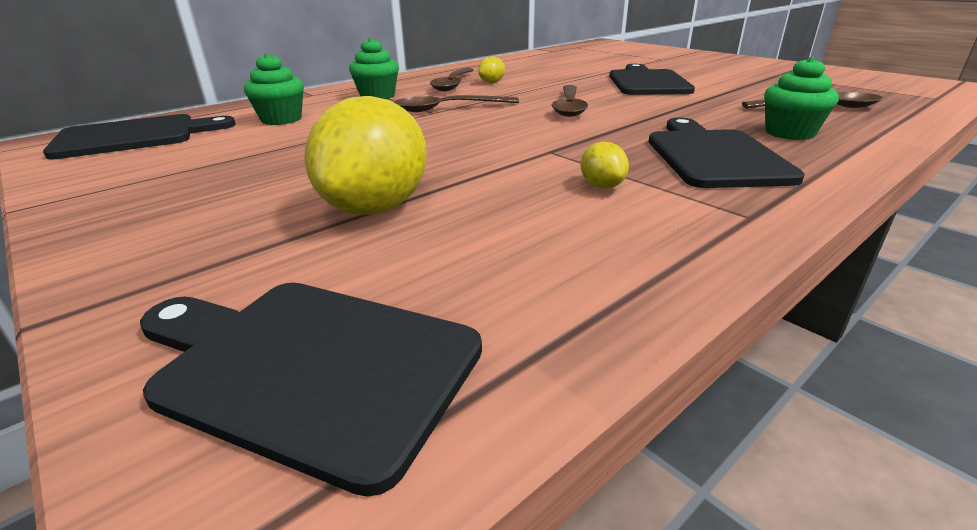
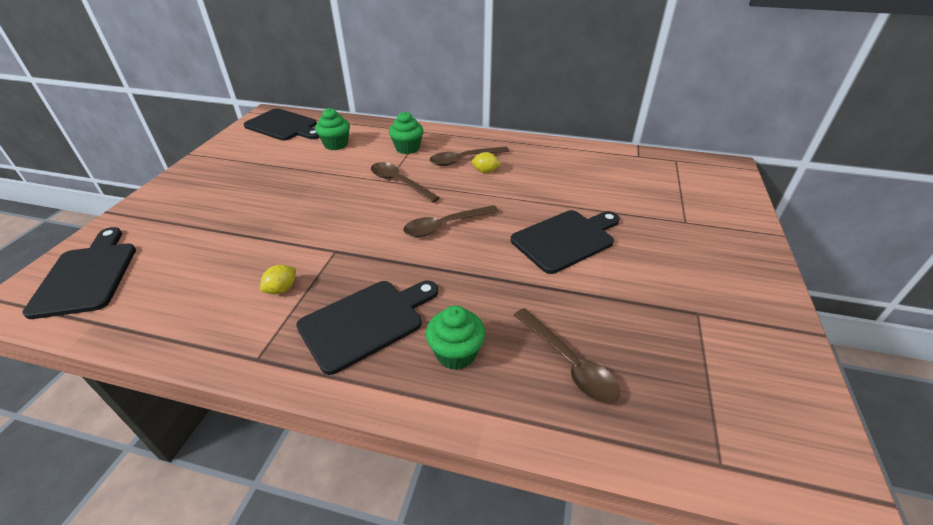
camera: 55 degrees right, 10 degrees up
yellow lemon [305,96,427,215] -> none

